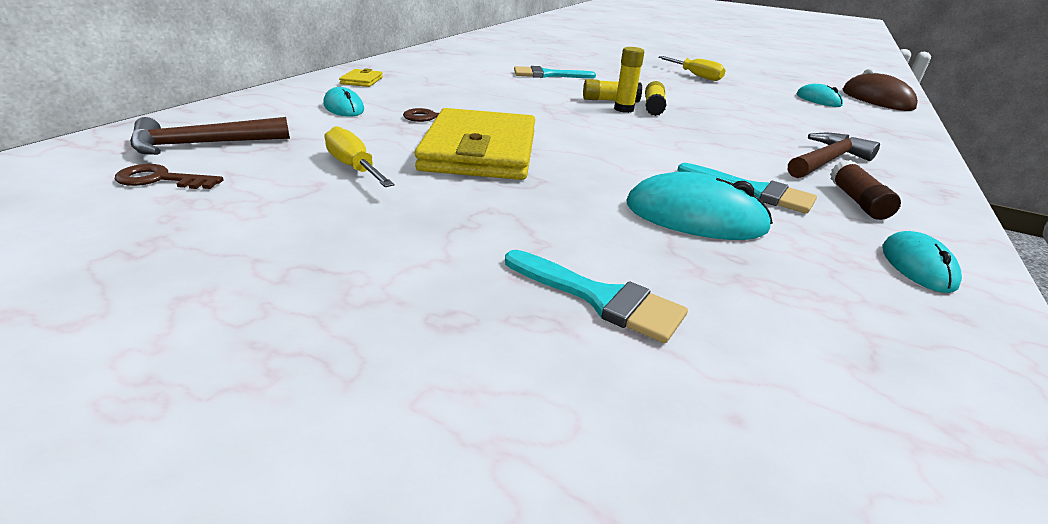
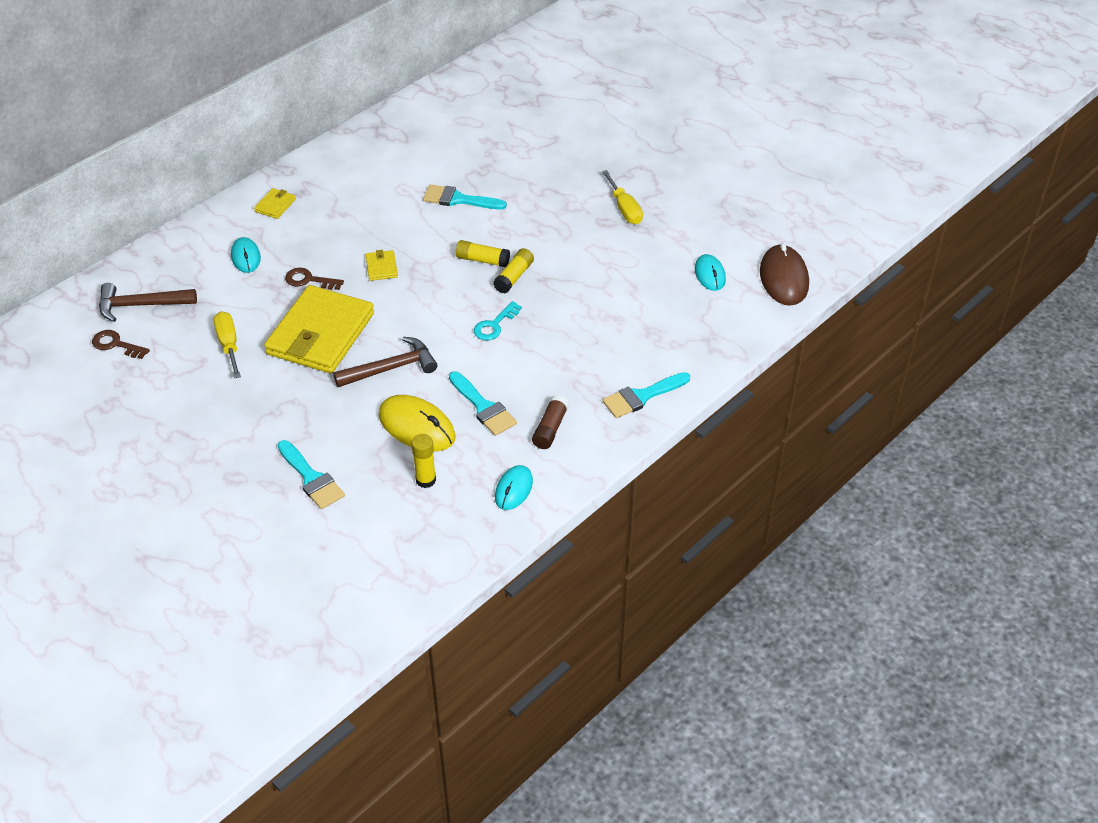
camera: 20 degrees right, 15 degrees up
yellow glue stick [614,47,644,113] -> yellow glue stick moved to [411,434,436,488]
turquoise mouse [626,172,773,240] -> yellow mouse [379,395,456,452]
brown hammer [788,133,880,178] -> brown hammer moved to [333,337,437,387]
none -> yellow wallet [366,250,398,281]
none -> turquoise key [474,301,522,340]
none -> turquoise brush [602,372,690,418]

